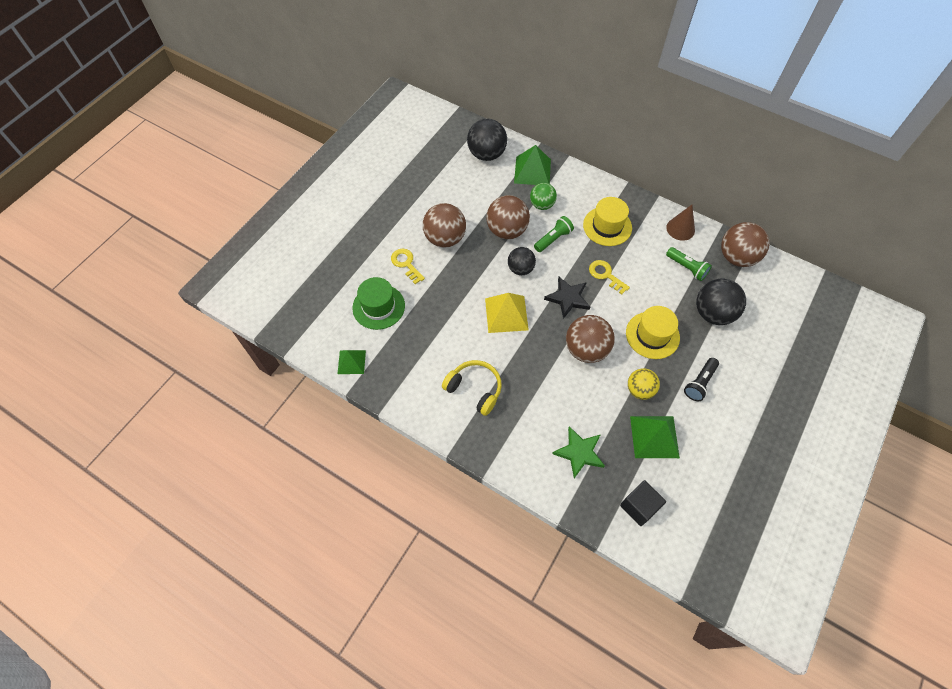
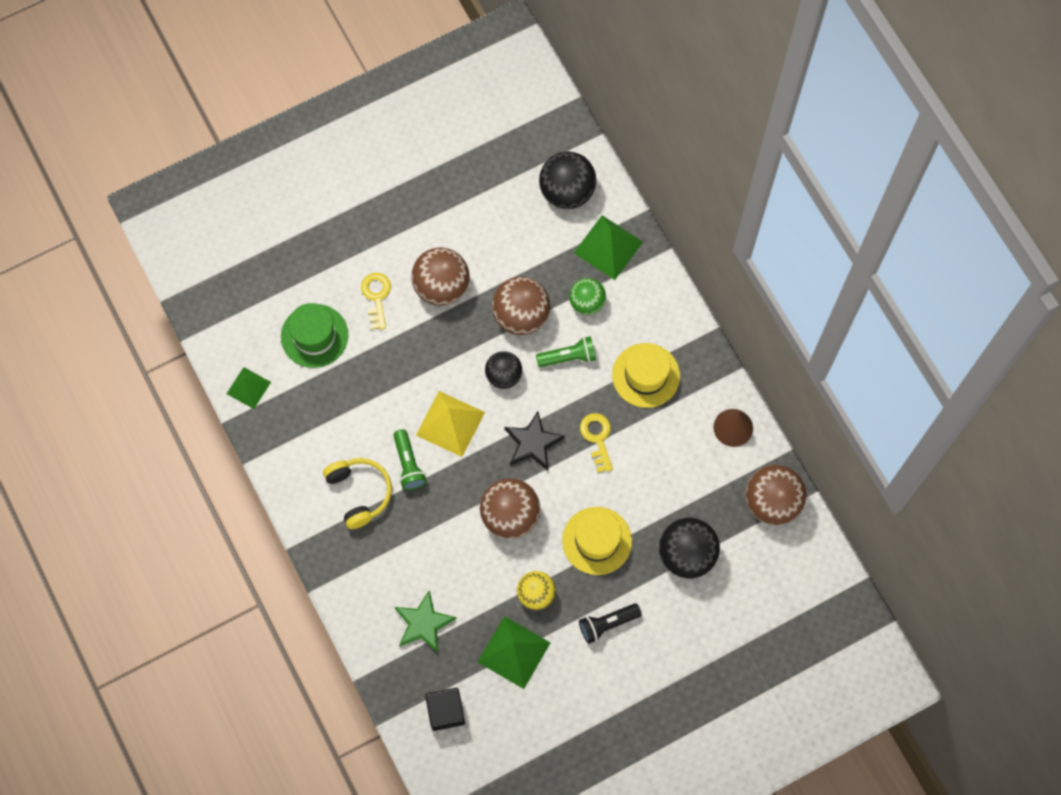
camera: 30 degrees right, 10 degrees up
green flashlight [666,247,712,281] -> green flashlight moved to [393,429,427,490]

